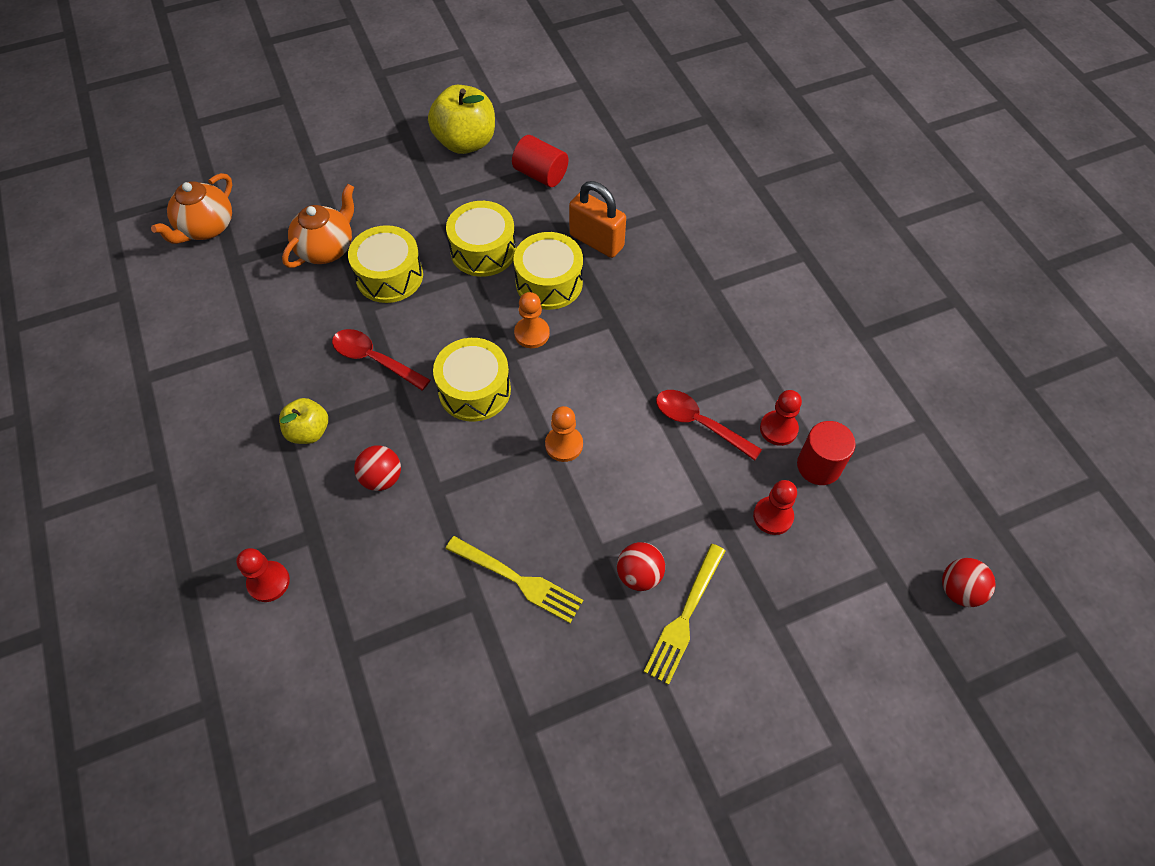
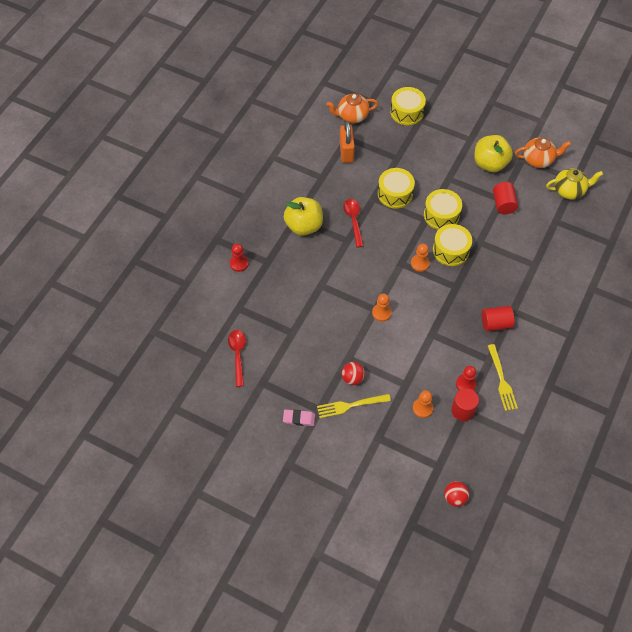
camera: 50 degrees right, 0 degrees up
yellow apple [279,398,328,444] -> yellow apple [284,197,323,236], size x1.72
orange teapot [282,184,354,268] -> orange teapot moved to [515,138,571,168]
red ball [354,445,401,491] -> none
yellow drum [433,338,511,422] -> yellow drum moved to [390,87,426,125]
yellow fork [446,536,583,623] -> yellow fork moved to [488,344,518,411]
orange padlock [569,181,626,258] -> orange padlock moved to [340,121,355,163]
red spoon [656,390,762,461] -> red spoon moved to [228,330,246,387]
red pawn [753,480,797,535] -> orange pawn [413,390,433,418]
none -> pink eraser [283,410,315,426]
none -> red cylinder [482,306,515,331]
none -> yellow teapot [546,168,603,199]

